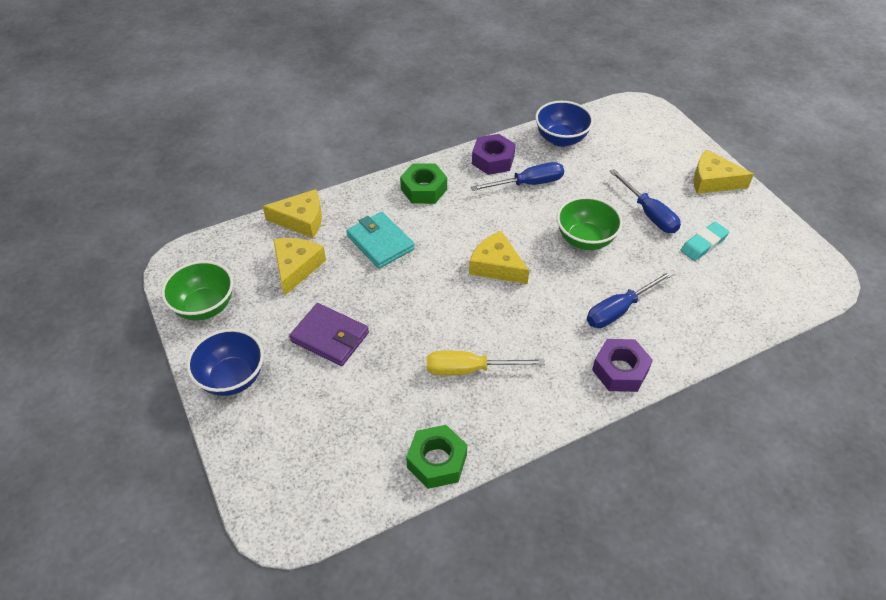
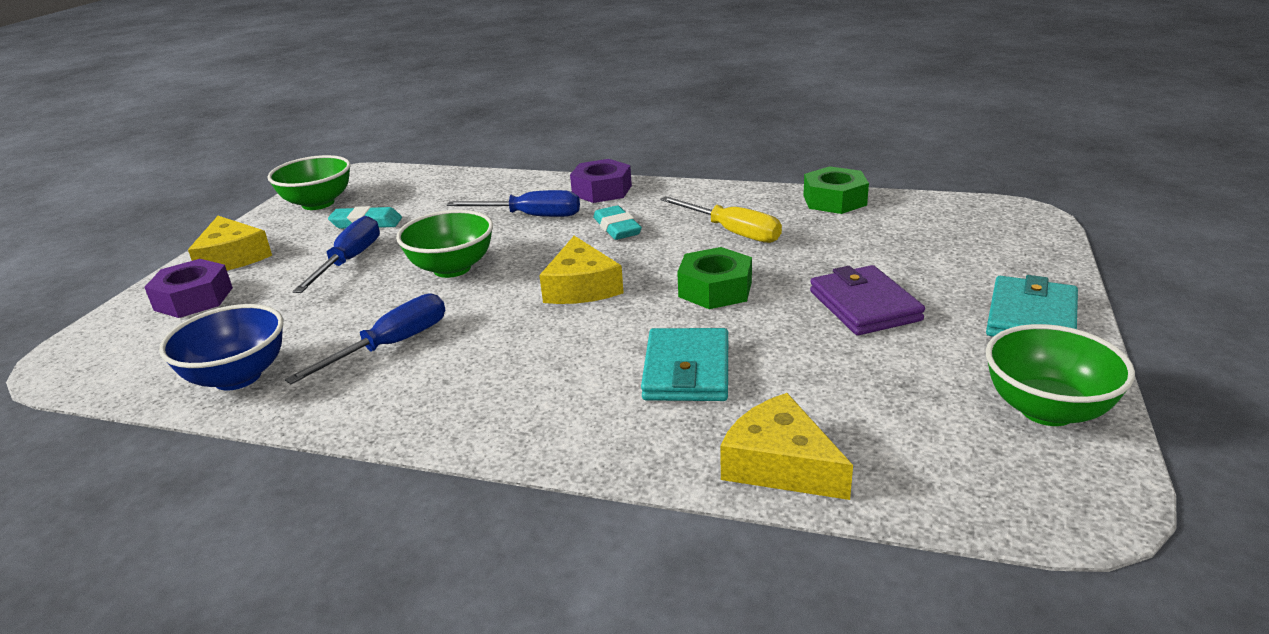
camera: 135 degrees left, 20 degrees down
blue bowl [187,329,264,396] -> turquoise wallet [986,275,1078,337]
yellow cheese [273,238,326,296] -> none
green nut [400,164,447,204] -> green nut moved to [677,247,752,309]
blue screwdriver [471,162,564,191] -> blue screwdriver turned 105 degrees clockwise [285,293,445,384]
purple nut [472,134,516,175] -> purple nut moved to [144,259,233,318]
none -> green bowl [268,155,351,210]
none -> turquoise eraser [593,205,642,240]

